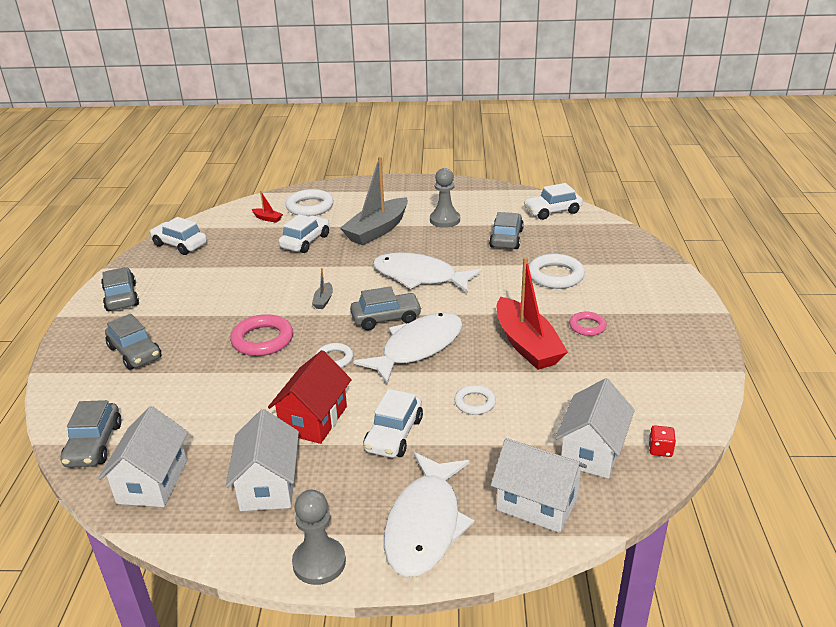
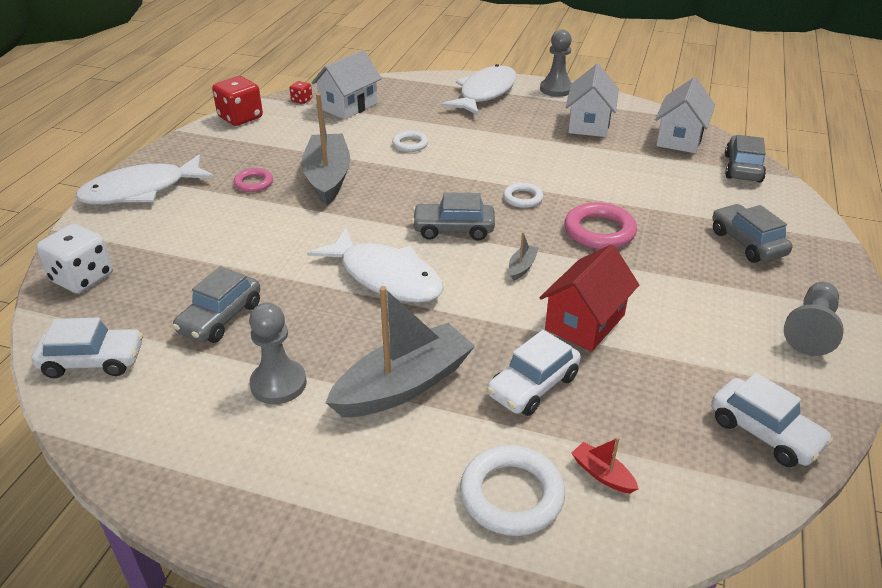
camera: 165 degrees left, 5 degrees up
grey car [101,267,139,311] -> grey pawn [784,282,844,356]
red house [268,350,352,444] -> red house moved to [540,244,639,352]
white fish [353,313,463,384] -> white fish moved to [75,154,214,205]
white car [363,389,423,458] -> none
white house [491,438,587,533] -> none
red boat [497,257,568,370] -> grey boat [301,93,350,205]
white ring [529,254,585,289] -> none
none -> white dice [36,224,113,293]
none -> red dice [212,76,263,126]

